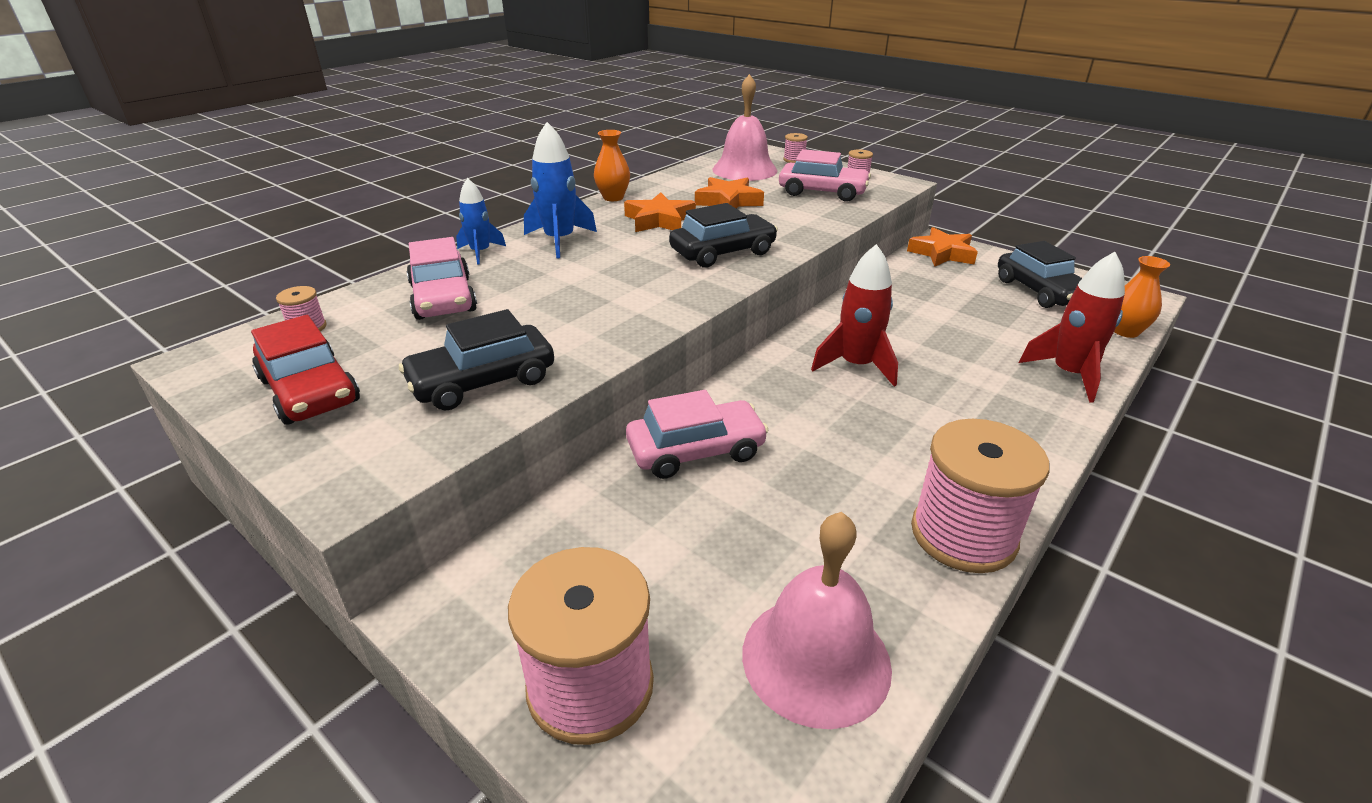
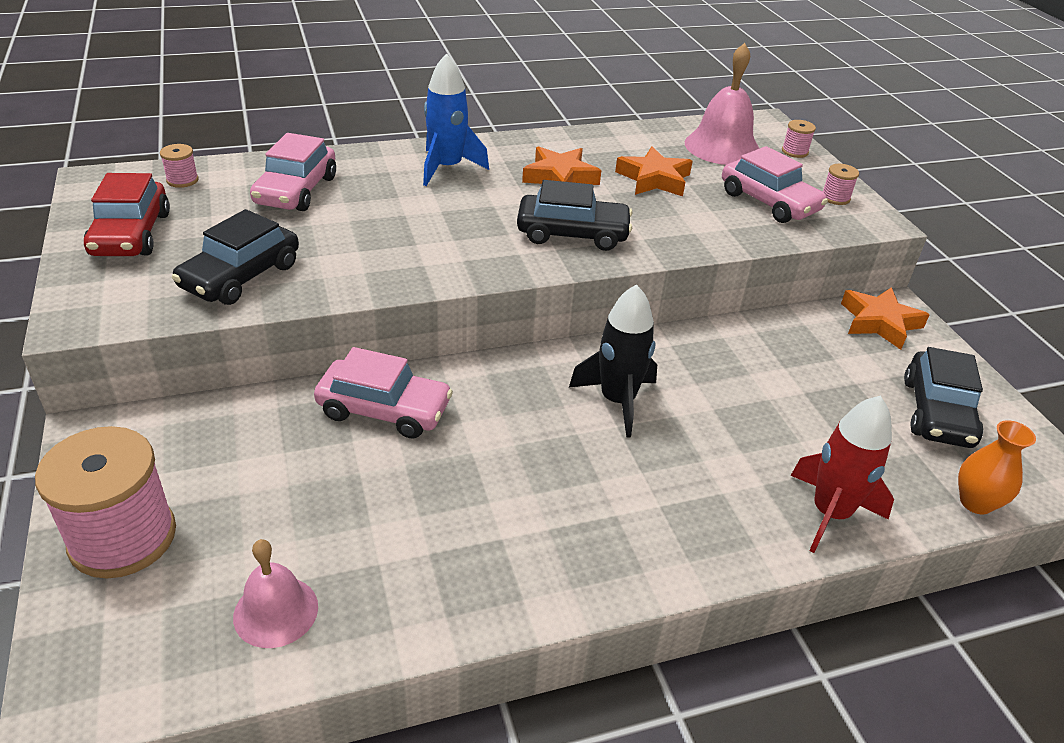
camera: 30 degrees right, 5 degrees up
black car [399,309,554,411] -> black car turned 60 degrees counterclockwise [172,209,299,305]
blue rocket [456,178,506,264] -> none
orange vase [594,130,630,201] -> none
pink bell [742,512,892,729] -> pink bell [233,539,318,648], size x0.63
red rocket [811,244,898,387] -> black rocket [569,284,657,438]
pink spool [911,419,1049,573] -> none

